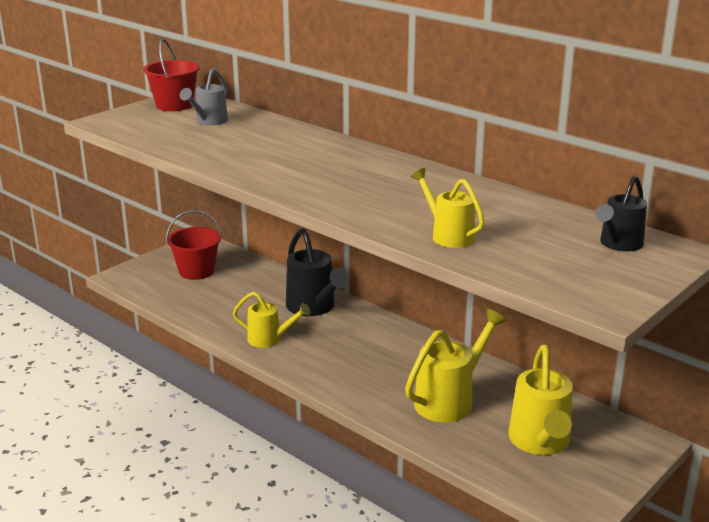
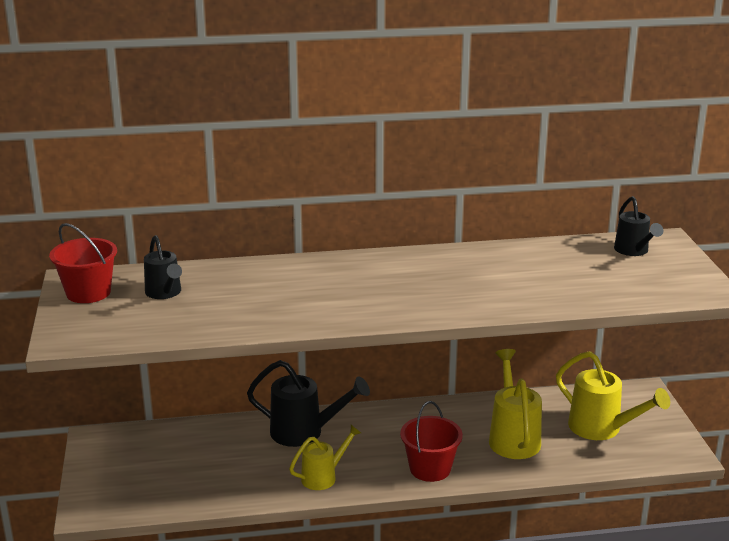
camera: 50 degrees left, 0 degrees up
red bucket [166,210,222,280] -> red bucket moved to [400,401,463,482]
grey watering can [180,68,228,126] -> black watering can [144,235,182,299]
yellow watering can [411,168,485,248] -> none

